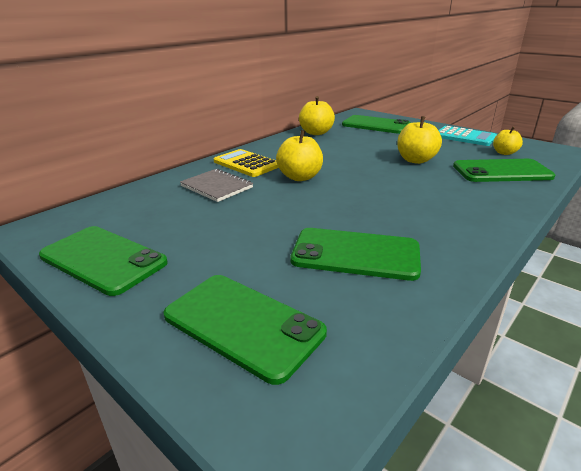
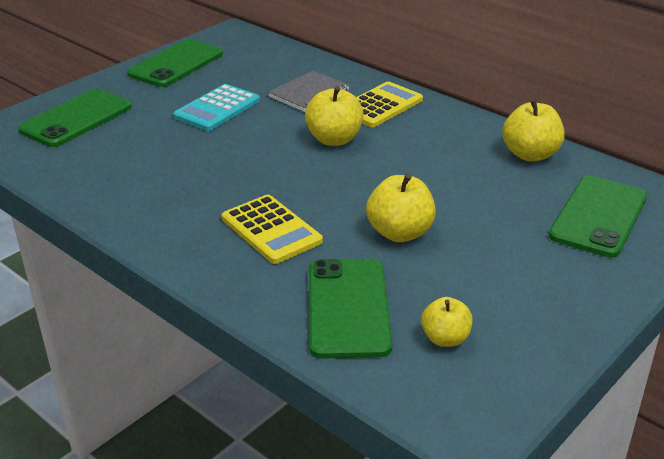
camera: 90 degrees right, 5 degrees up
green phone [291,228,421,281] -> none
turquoise calculator [438,126,497,146] -> turquoise calculator moved to [173,84,260,131]
none -> yellow calculator [222,195,323,264]

